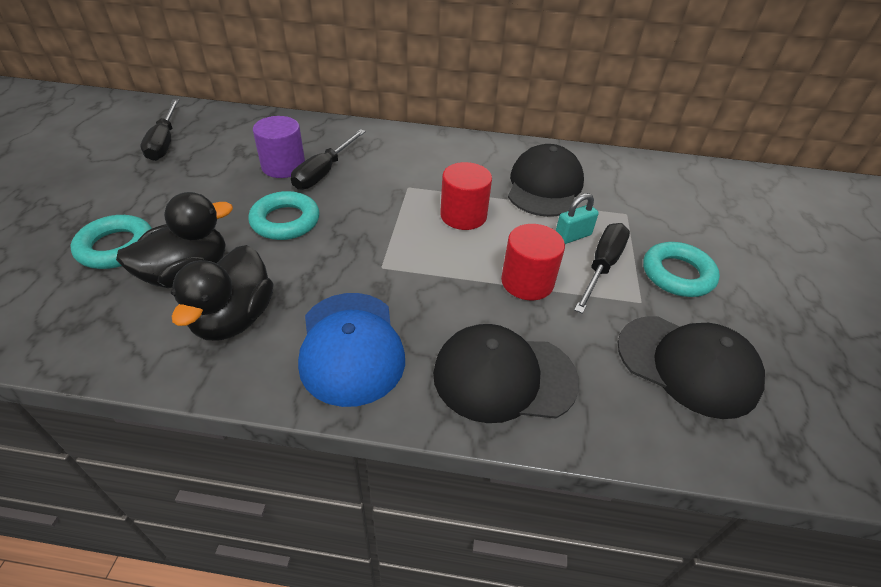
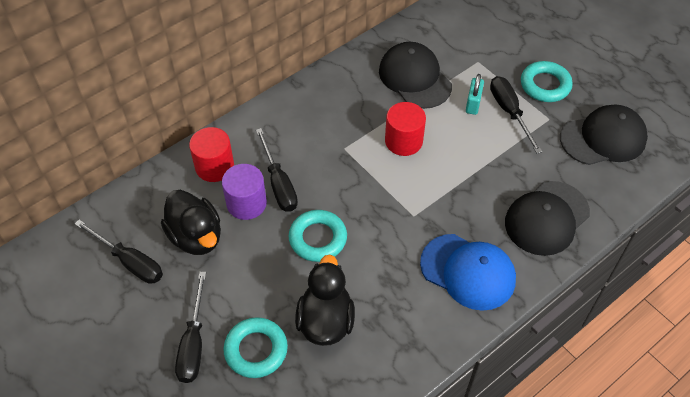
camera: 45 degrees left, 10 degrees up
black duck [171,245,273,341] -> black duck moved to [161,190,221,255]
red cylinder [501,224,565,300] -> red cylinder moved to [189,127,234,182]
none -> black screwdriver [175,272,206,383]

